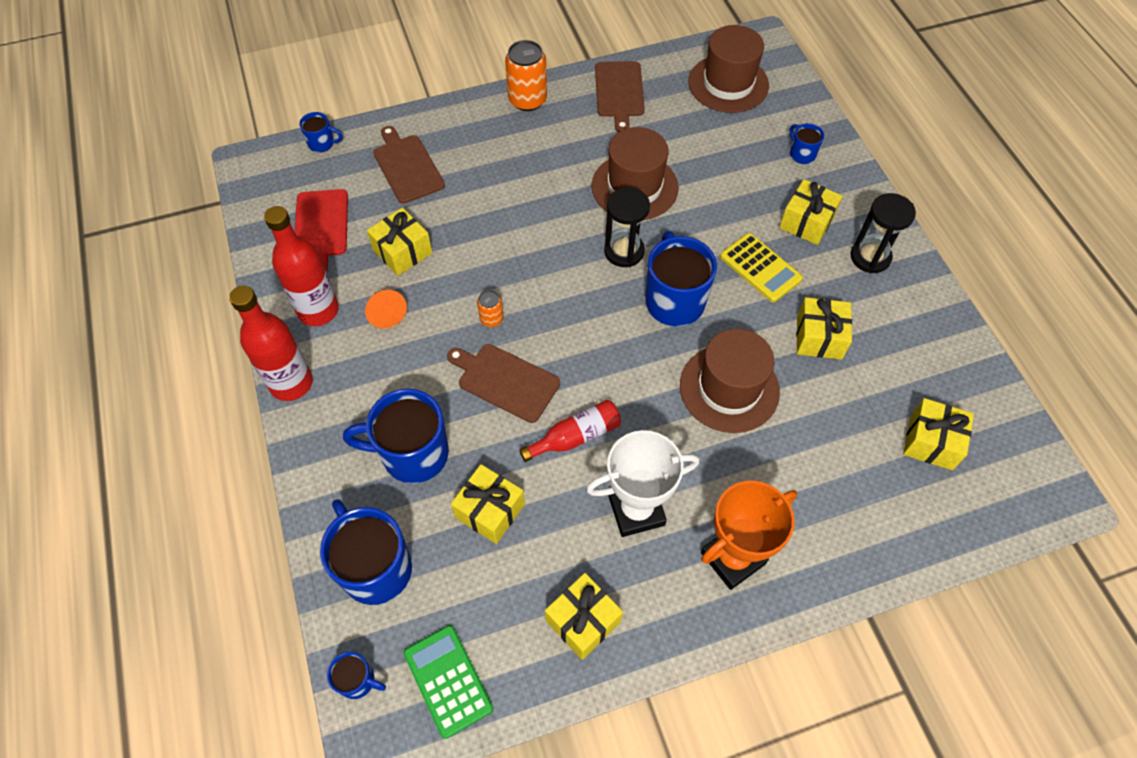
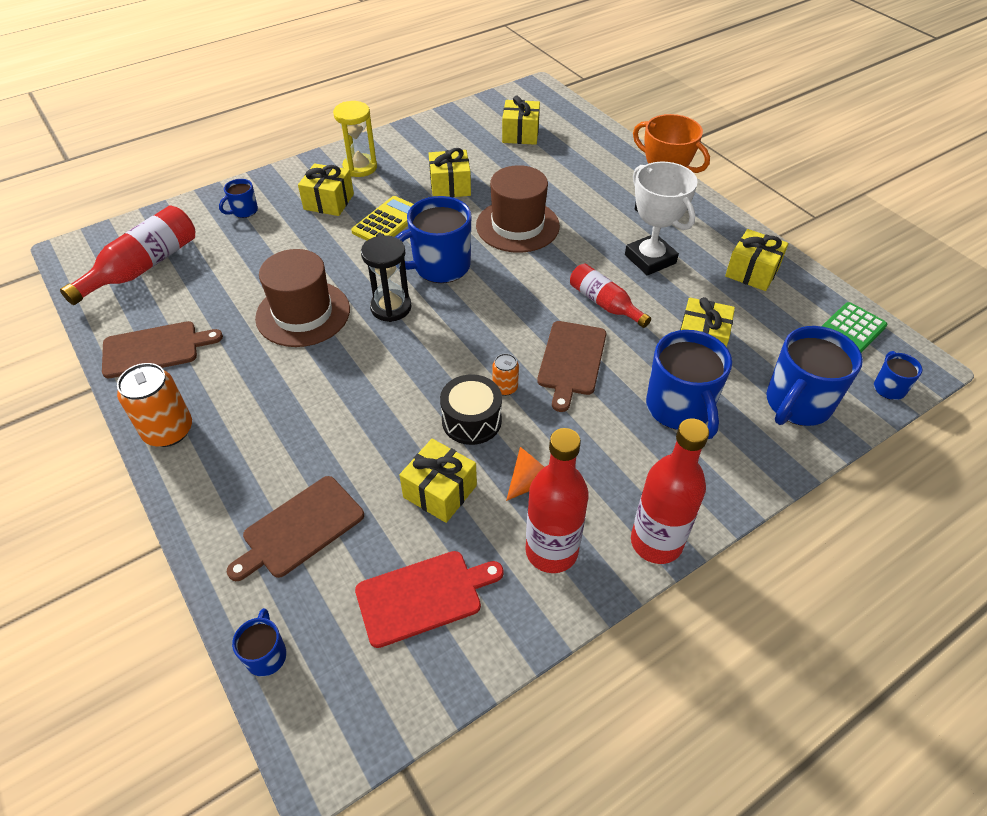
camera: 105 degrees left, 10 degrees down
brown hat [688,25,769,113] -> red bottle [60,205,195,305]
black hourglass [850,193,916,273] -> yellow hourglass [333,101,377,177]
none -> black drum [440,374,502,445]

